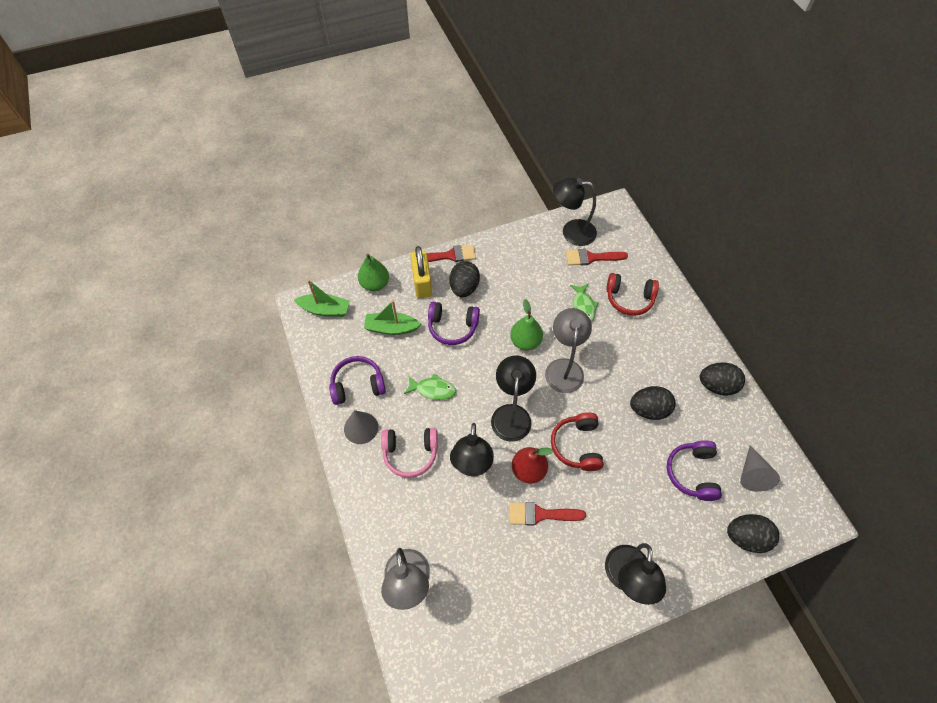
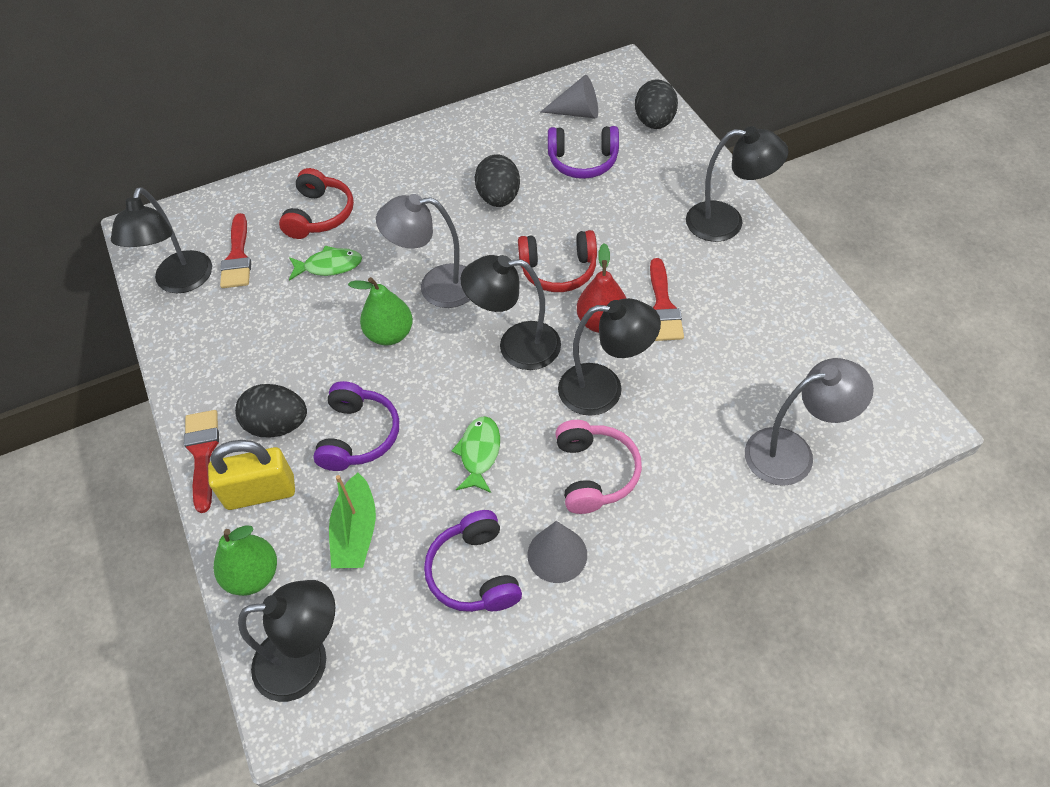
camera: 90 degrees left, 5 degrees down
green boat [294,280,350,317] -> black lamp [238,580,335,702]
black egg [700,362,745,396] -> none

